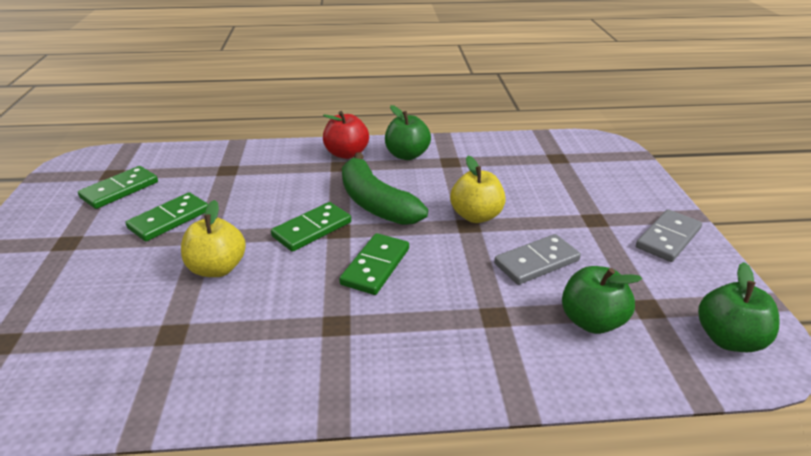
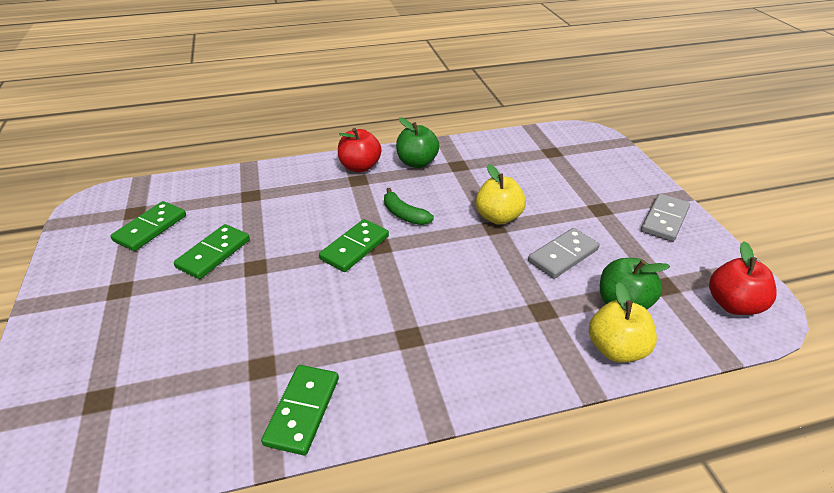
camera: 10 degrees left, 5 degrees up
yellow apple [181,200,246,277] -> yellow apple moved to [589,282,657,363]
green domino [339,233,409,295] -> green domino moved to [261,365,339,455]
green banana [342,152,428,225] -> green banana [384,188,434,225], size x0.55
green apple [698,262,779,352] -> red apple [709,241,776,315]

